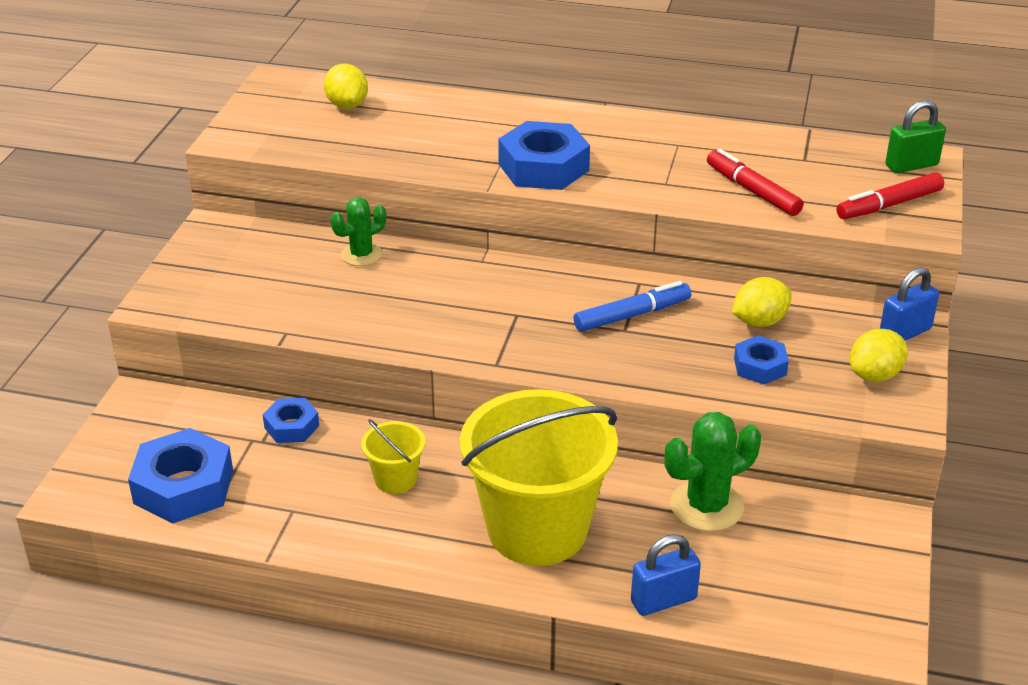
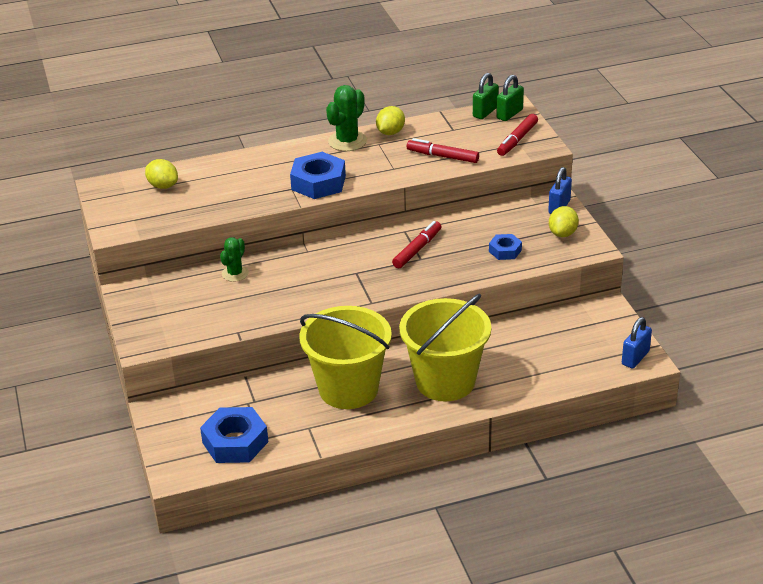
camera: 30 degrees left, 0 degrees up
blue nut [263,398,319,443] -> none
yellow bucket [361,419,425,494] -> yellow bucket [299,306,392,409], size x2.31
blue marker [574,281,691,332] -> red marker [392,221,441,268]
blue padlock [631,534,701,616] -> blue padlock moved to [622,317,652,369]
green cactus [664,412,761,532] -> green cactus moved to [326,85,367,151]
yellow lemon [732,277,792,327] -> yellow lemon moved to [376,106,405,135]
none -> green padlock [473,73,499,119]

